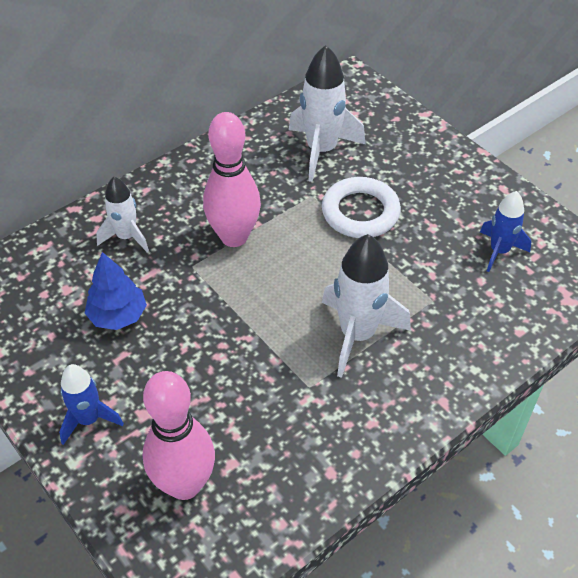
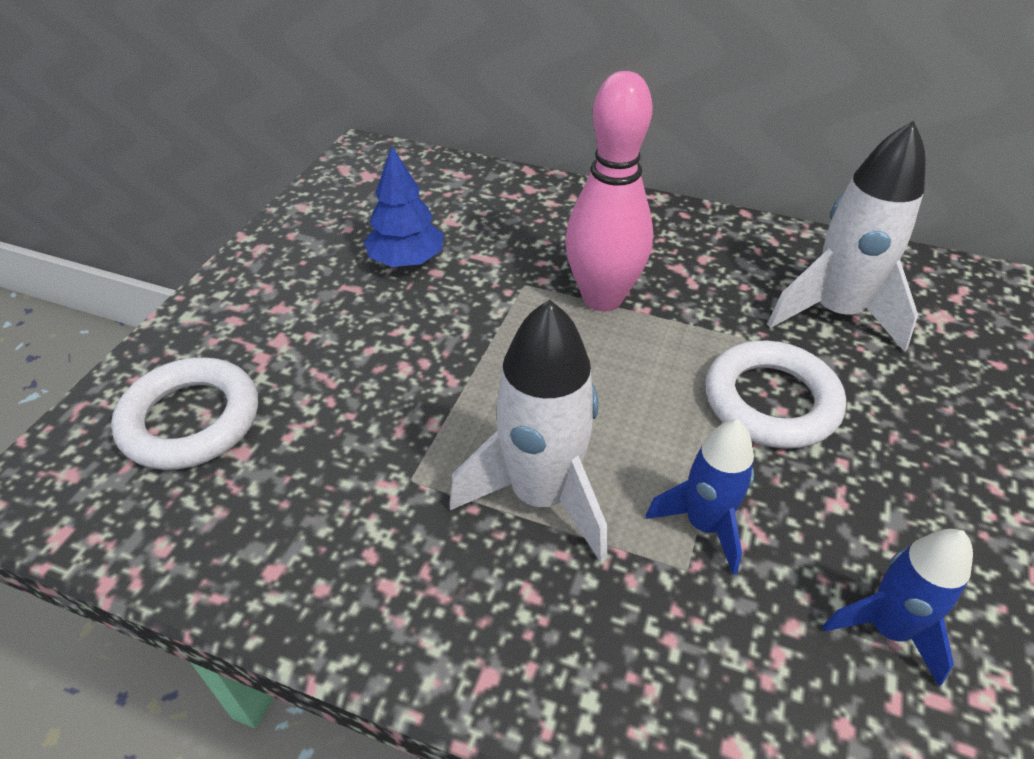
camera: 60 degrees right, 5 degrees down
blue rocket [59,364,124,445] -> blue rocket moved to [646,419,754,575]
white rocket [96,177,149,252] -> none
pink bowling pin [143,371,215,500] -> white ring [111,357,258,470]

